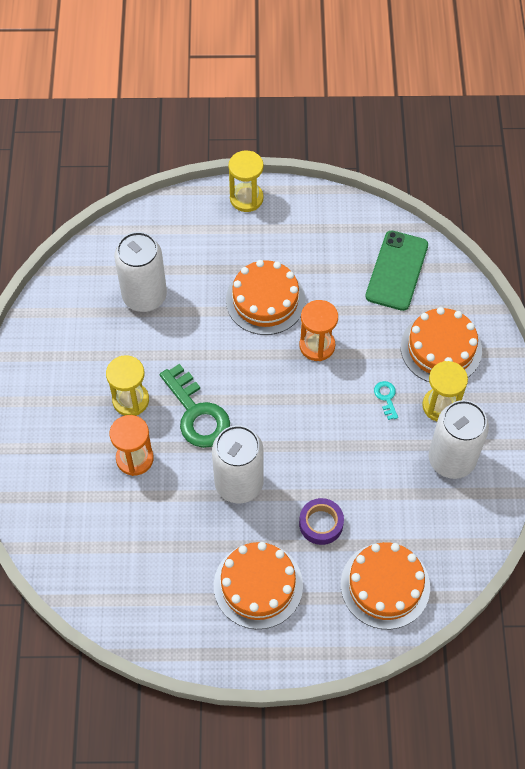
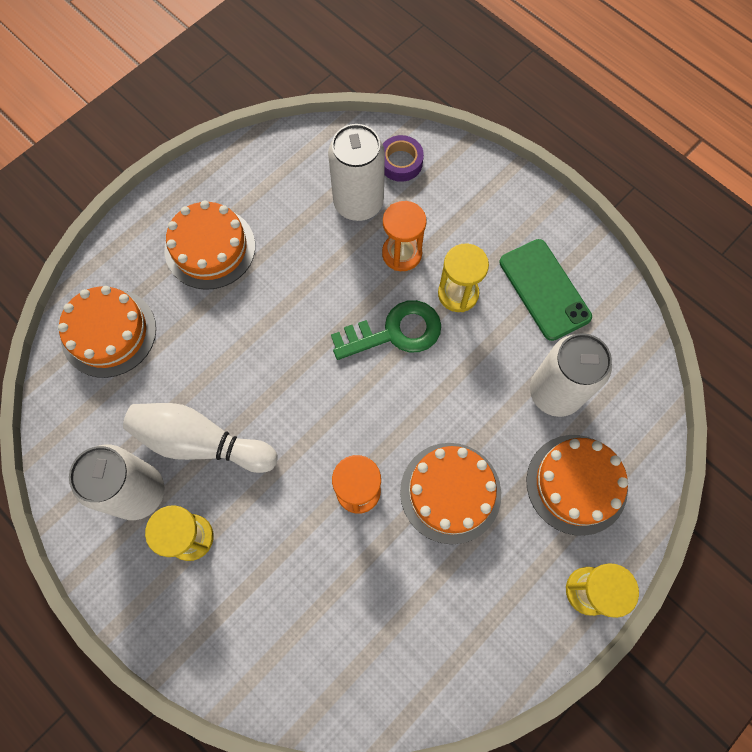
camera: 135 degrees right, 10 degrees up
green key [160,364,230,448] -> green key turned 150 degrees clockwise [331,300,441,360]
white can [212,425,264,503] -> white can moved to [328,124,385,221]
purple tape [299,498,344,545] -> purple tape moved to [383,135,424,182]
green phone [365,230,428,311] -> green phone moved to [499,239,592,341]
turquoise key [374,381,398,420] -> none
orange cake [401,307,482,382] -> orange cake moved to [526,435,628,536]
none -> white bowling pin [123,403,278,473]

